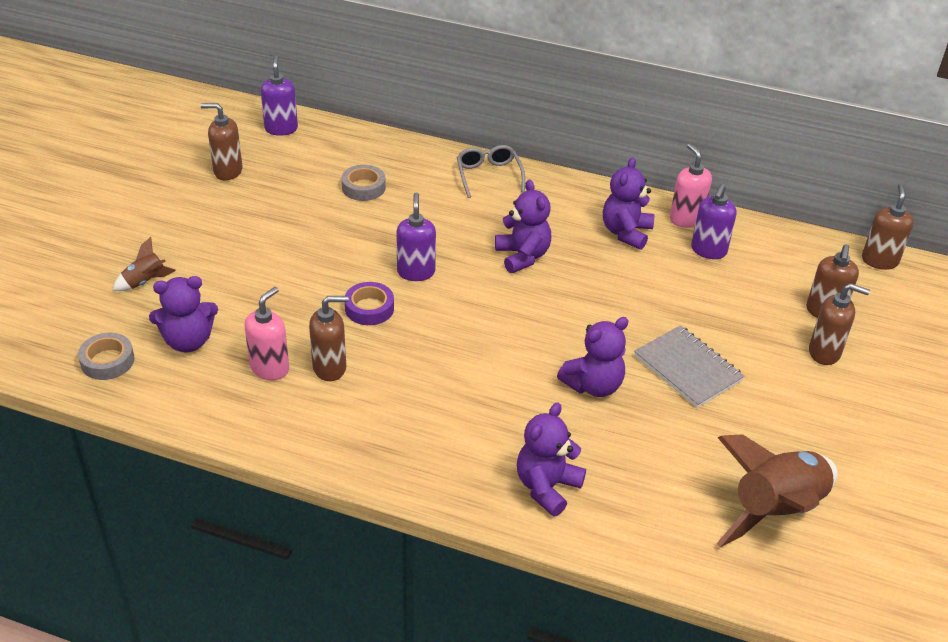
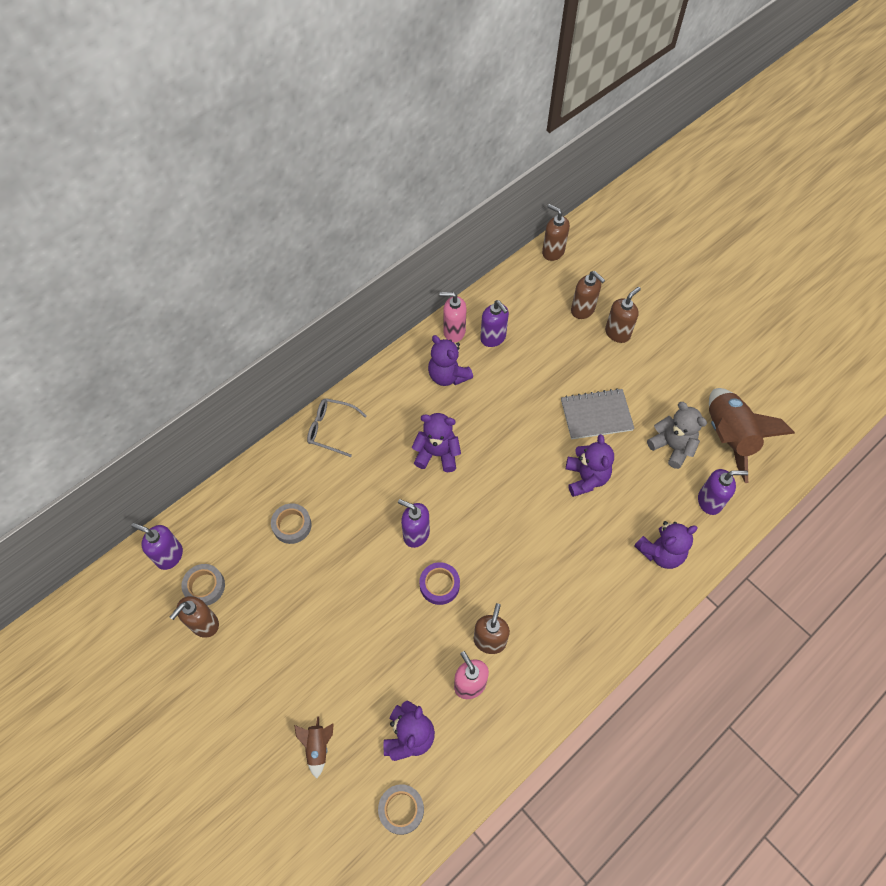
camera: 60 degrees left, 20 degrees up
purple teddy bear [517,402,586,516] -> purple teddy bear turned 90 degrees counterclockwise [634,521,698,569]
none -> grey tape [181,564,225,606]
none -> grey teddy bear [647,402,707,469]
none -> purple soap dispenser [698,469,748,515]

